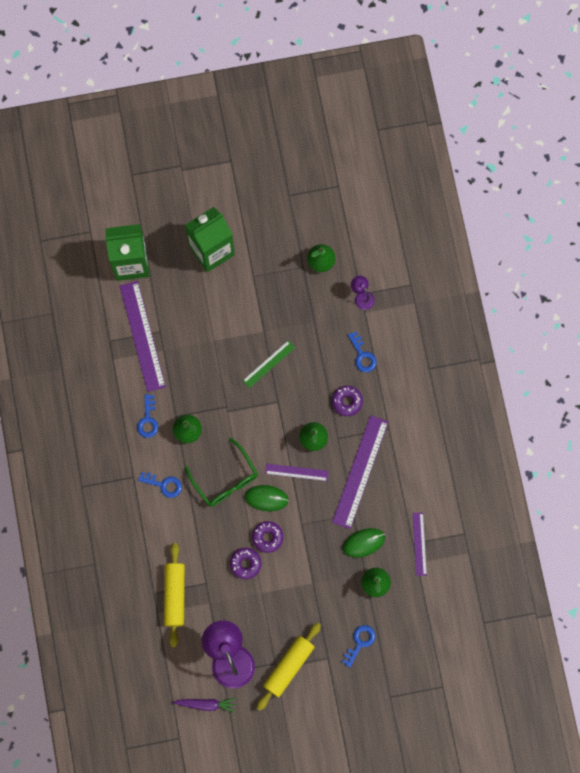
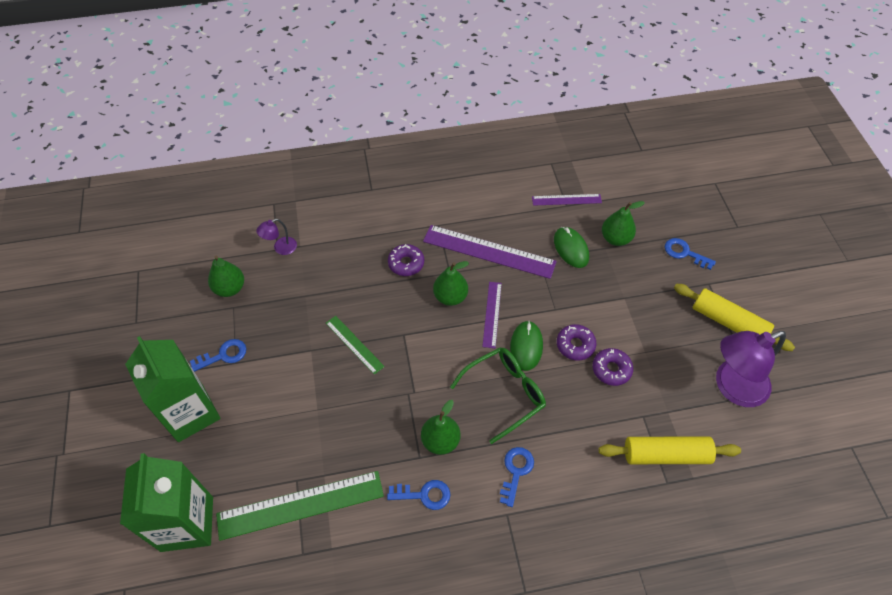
camera: 90 degrees left, 20 degrees down
purple ruler [120,281,166,392] -> green ruler [216,471,384,541]
purple carrot [172,698,236,712] -> none
blue key [348,331,377,372] -> blue key moved to [190,339,246,372]

